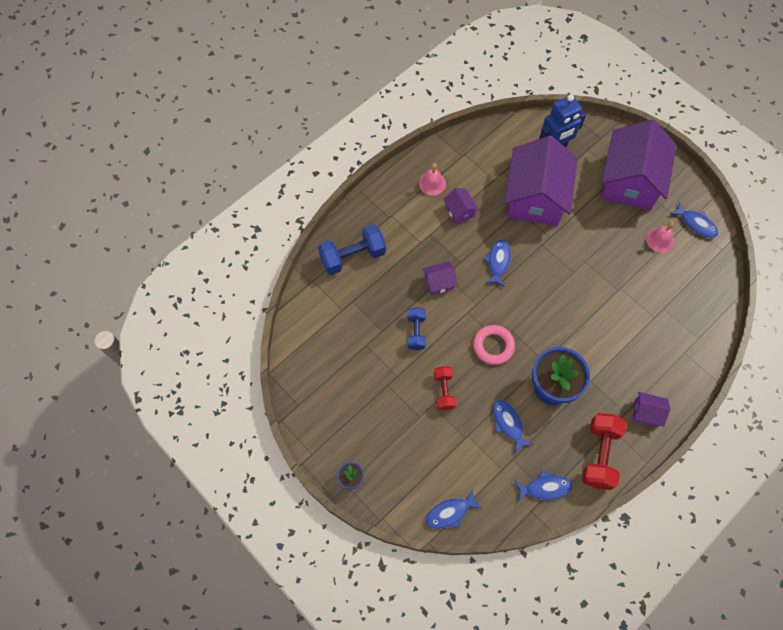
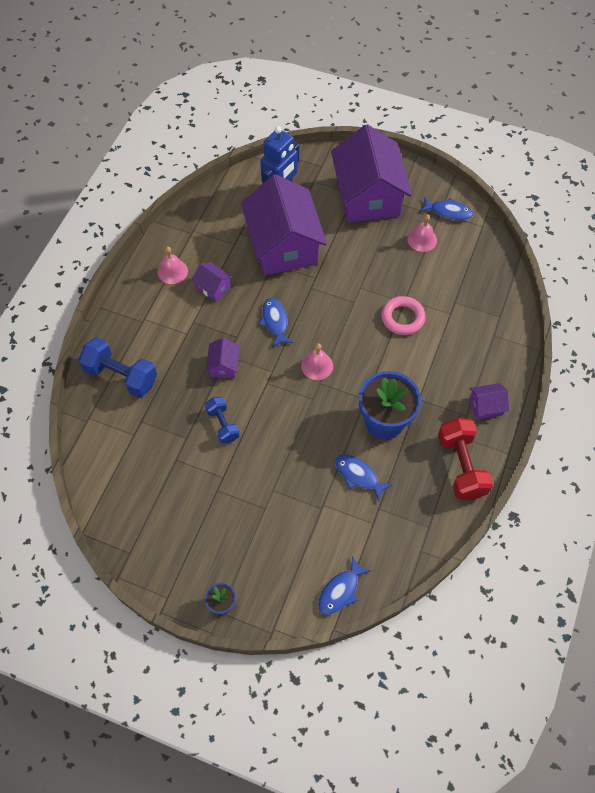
camera: 25 degrees left, 5 degrees down
blue dumbbell [318,224,386,275] -> blue dumbbell turned 75 degrees clockwise [78,337,157,398]
purple house [423,261,458,295] -> purple house turned 45 degrees counterclockwise [206,338,240,378]
red dumbbell [434,366,456,410] -> none
pink ring [473,325,515,365] -> pink ring moved to [381,296,426,335]
blue fish [515,471,573,502] -> none
none -> pink bell [301,343,333,380]

